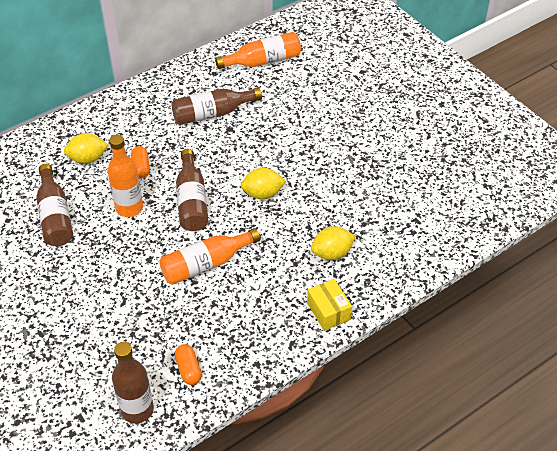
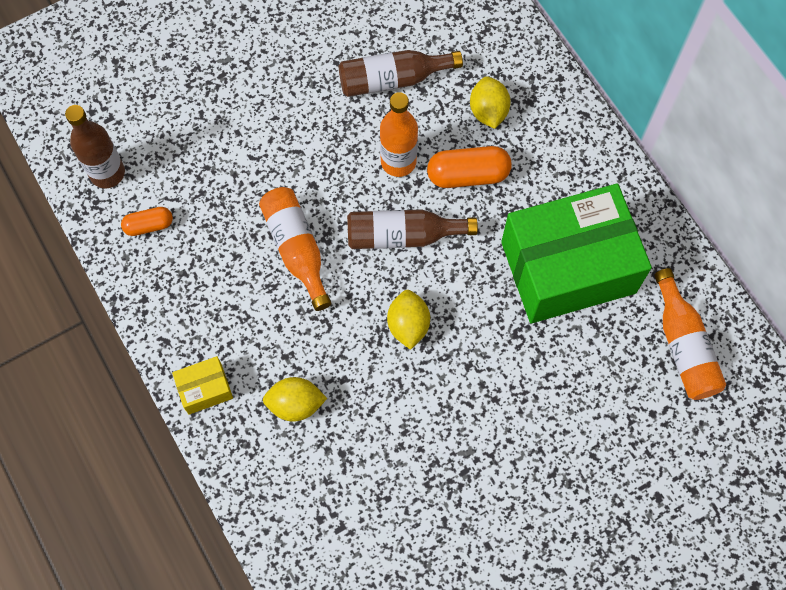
camera: 95 degrees right, 20 degrees up
orange capsule [131,146,150,178] -> orange capsule [427,146,512,188], size x1.66
brown bottle [171,88,262,125] -> green box [501,184,652,323]
yellow lemon [311,226,356,260] -> yellow lemon turned 75 degrees counterclockwise [263,377,327,422]

